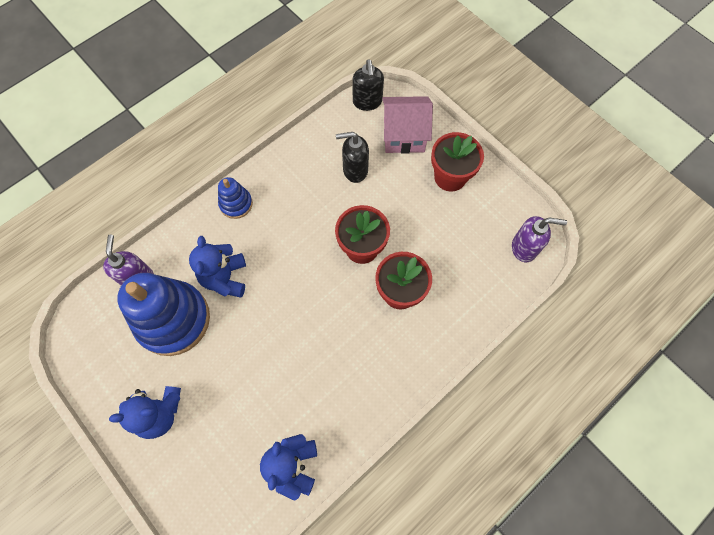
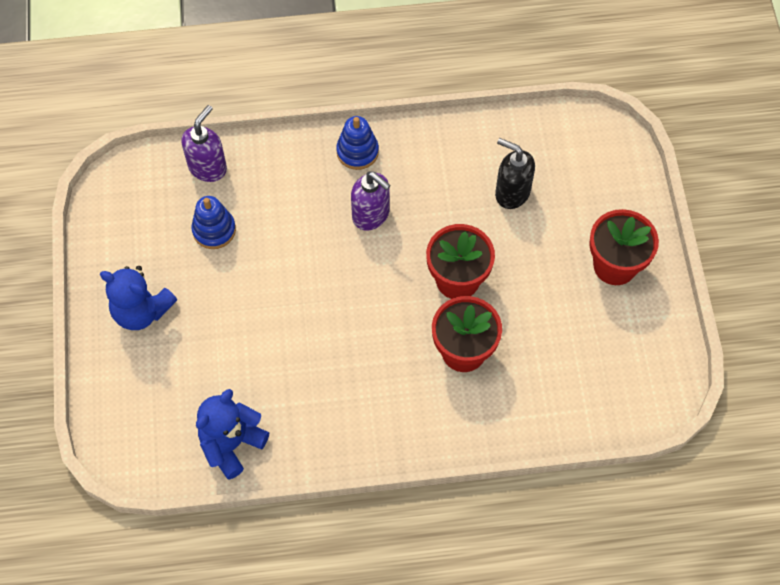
camera: 35 degrees right, 5 degrees down
blue stacking toy [117,273,210,356] -> blue stacking toy [191,196,236,249], size x0.48
blue teddy bear [189,236,246,298] -> none
black soap dispenser [352,59,384,111] -> none
pink house [382,96,433,154] -> none
purple soap dispenser [512,216,567,262] -> purple soap dispenser moved to [351,172,391,231]

